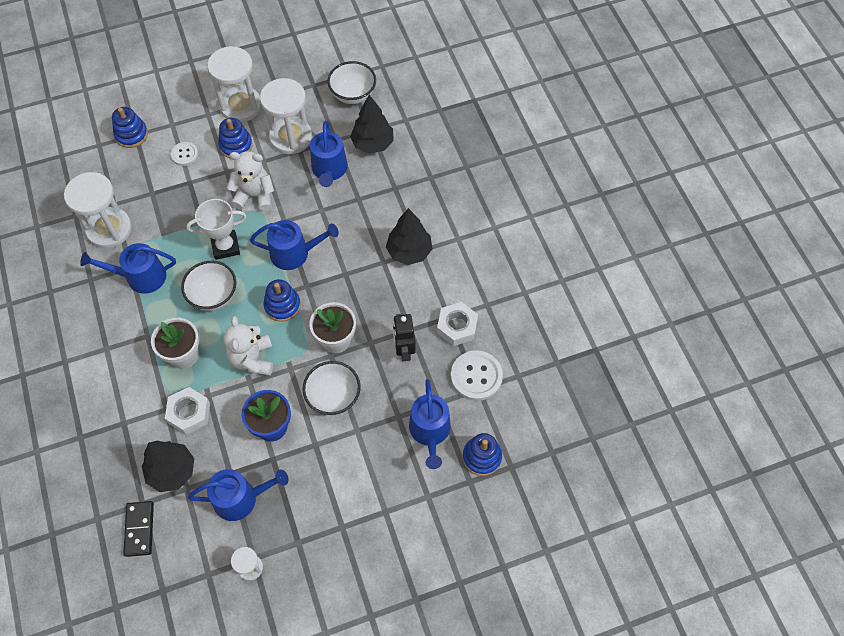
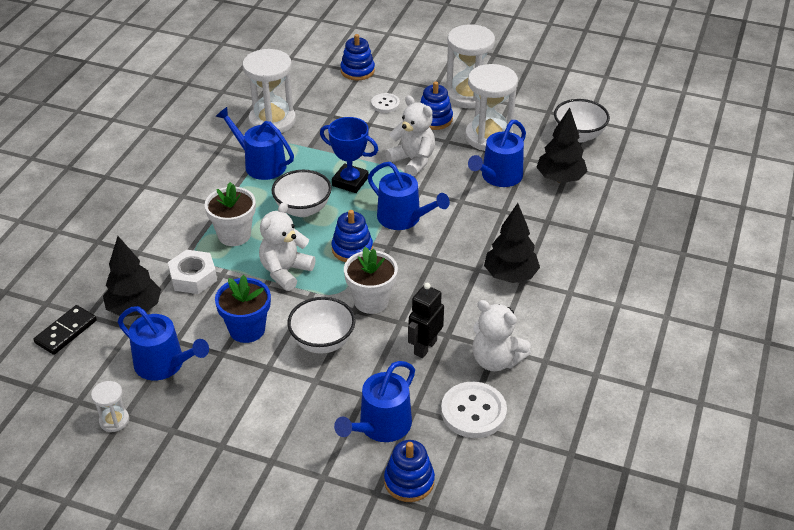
camera: 40 degrees right, 20 degrees down
white trophy [186,199,247,260] -> blue trophy [320,117,378,193]
white nut [437,302,478,346] -> white teddy bear [472,300,531,371]

